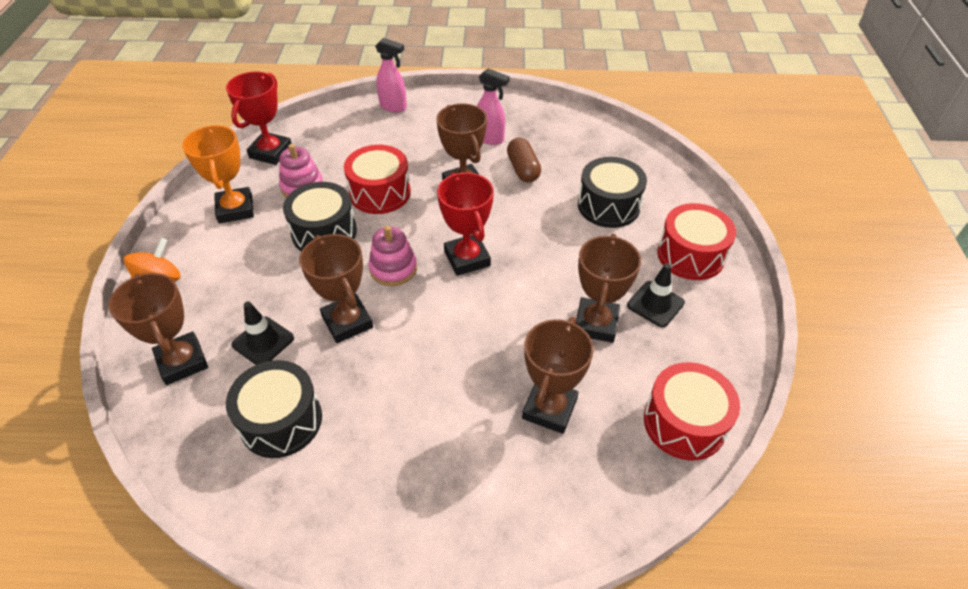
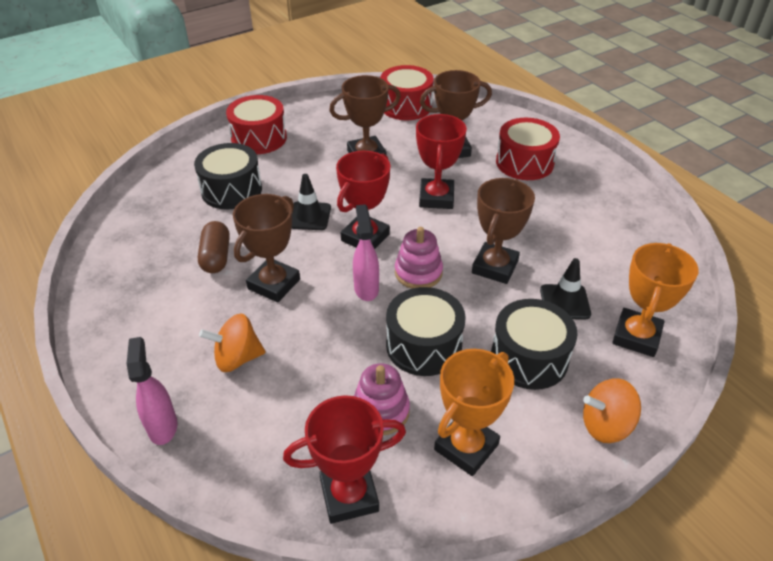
camera: 125 degrees left, 5 degrees down
brown trophy [109,273,208,385] -> orange trophy [612,243,698,357]
black drum [226,360,322,458] -> black drum moved to [491,299,578,390]
red drum [344,145,411,214] -> red drum moved to [496,118,560,180]
pink spray bottle [477,68,510,145] -> pink spray bottle moved to [353,204,379,301]
brown capsule [507,138,541,182] -> brown capsule turned 45 degrees counterclockwise [198,221,230,273]
black traffic cone [627,264,685,327] -> black traffic cone moved to [292,174,331,230]
none -> orange spinning top [199,314,266,372]
none -> red trophy [416,114,467,209]

